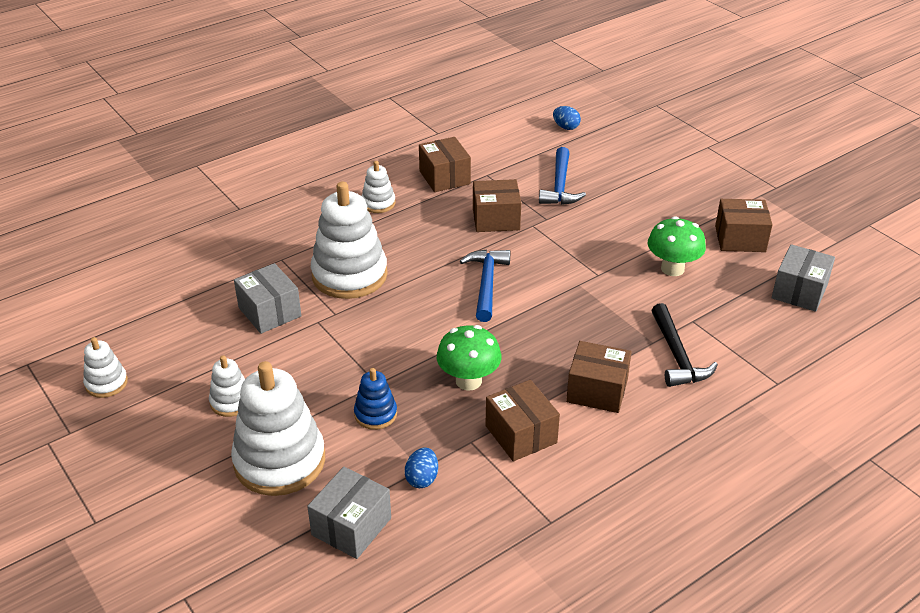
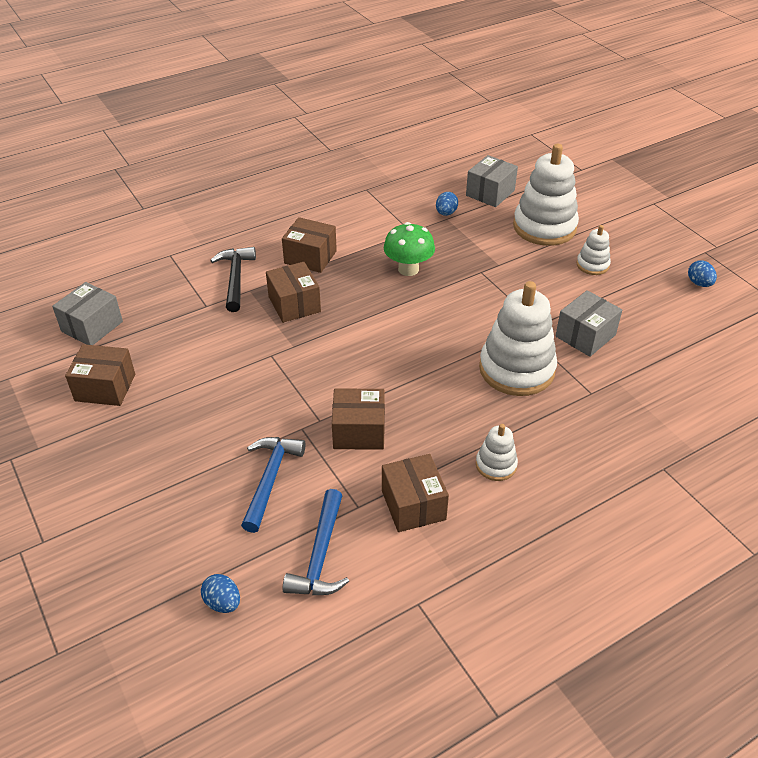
camera: 175 degrees left, 5 degrees up
white stacking toy [83,337,128,398] -> blue egg [688,260,717,287]
grey box [234,263,301,334] -> grey box turned 75 degrees clockwise [556,290,622,357]
blue stacking toy [354,368,397,430] -> none
blue hammer [460,250,511,322] -> blue hammer moved to [283,489,349,595]
brown box [485,380,560,461] -> brown box moved to [266,262,321,323]
green mushroom [648,216,706,276] -> none

